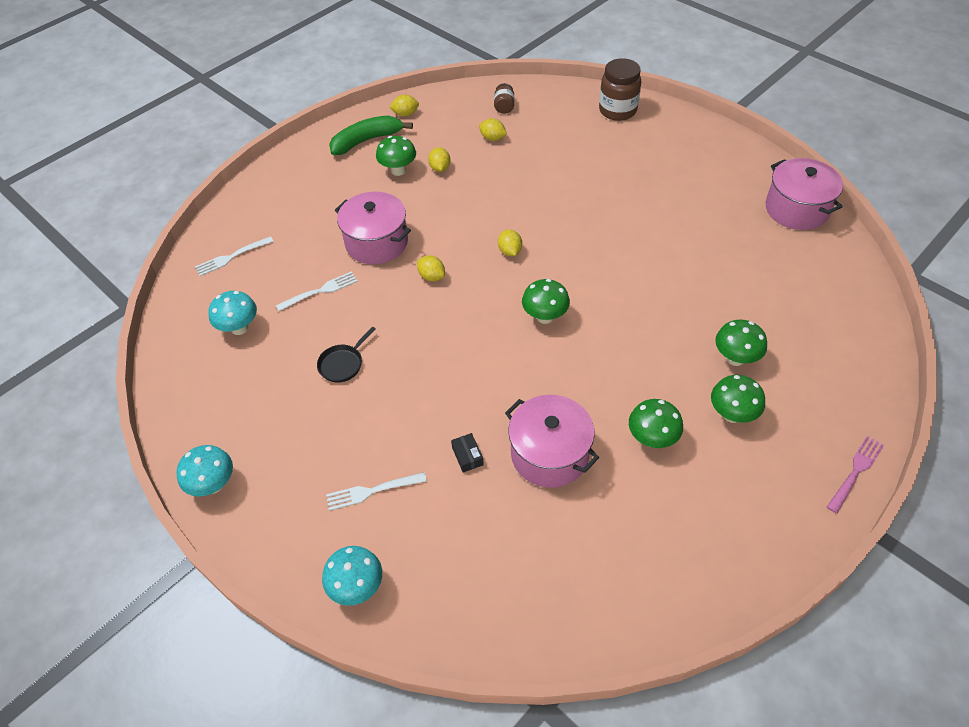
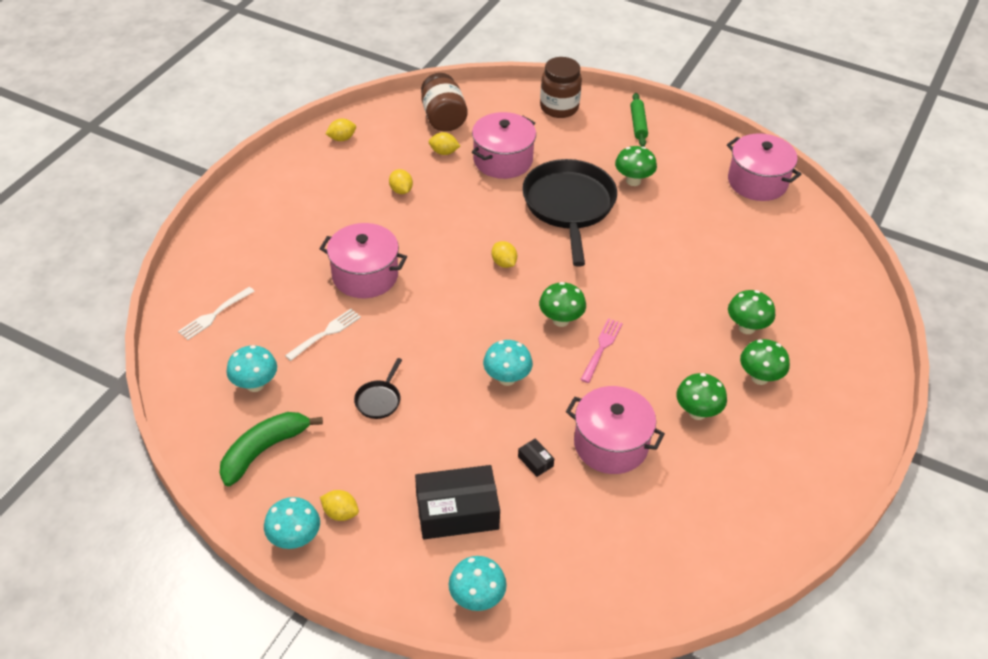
camera: 20 degrees left, 5 degrees down
white fork [326,472,427,511] -> black box [415,465,500,539]
green banana [329,115,413,155] -> green banana moved to [220,412,323,486]
green mushroom [376,136,416,176] -> green mushroom moved to [615,146,657,186]
yellow lemon [417,255,445,281] -> yellow lemon moved to [320,490,359,521]
brown jar [494,83,514,114] -> brown jar [421,73,468,131], size x1.88
pink fork [827,436,884,514] -> pink fork moved to [580,318,623,383]
none -> pink pot [472,112,536,179]
none -> turquoise mushroom [483,340,533,386]
none -> black pan [522,159,617,267]
none -> green rolling pin [630,93,648,147]

